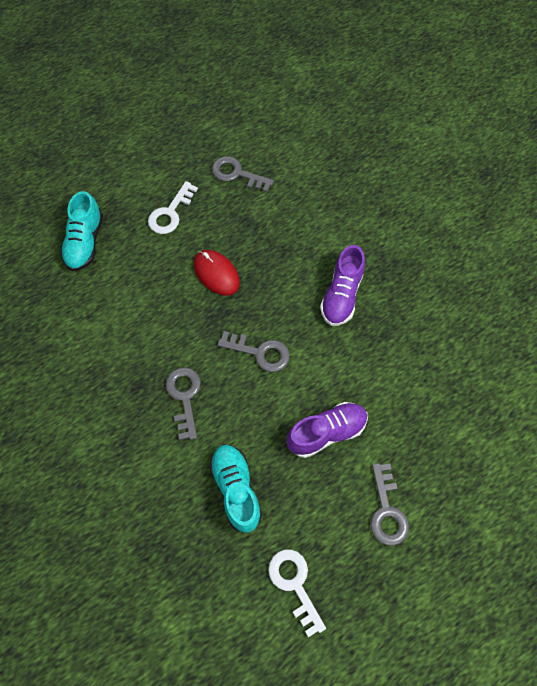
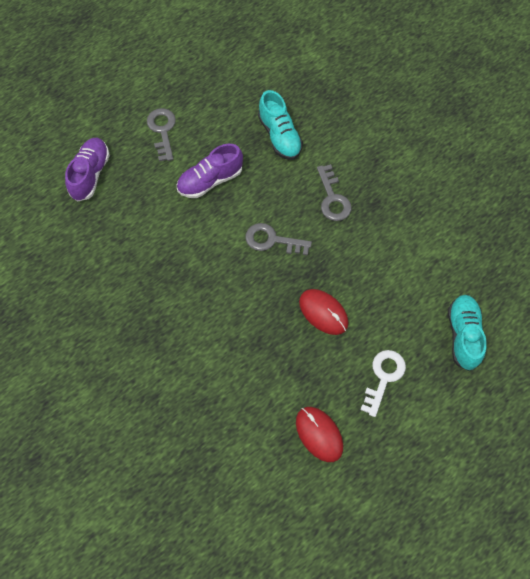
camera: 175 degrees right, 0 degrees up
grey key [212,156,274,192] -> red mouse [296,407,343,462]
white key [268,549,326,637] -> none
purple shoe [320,245,365,326] -> purple shoe moved to [65,138,110,202]

